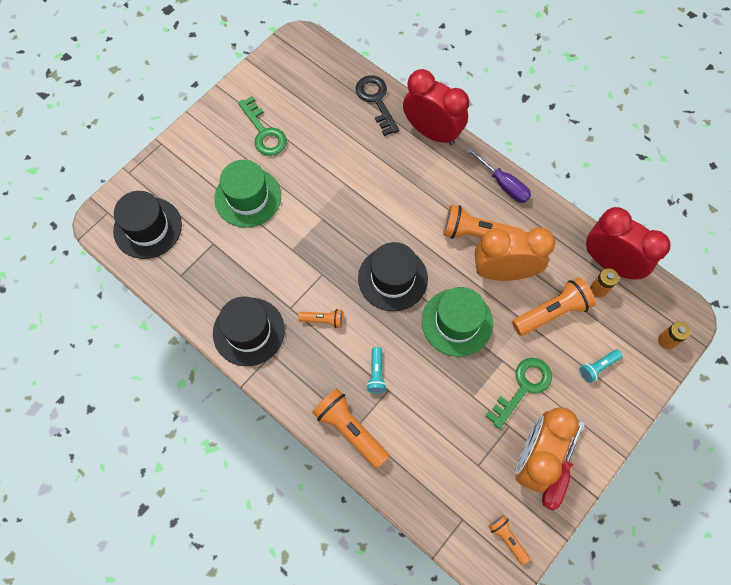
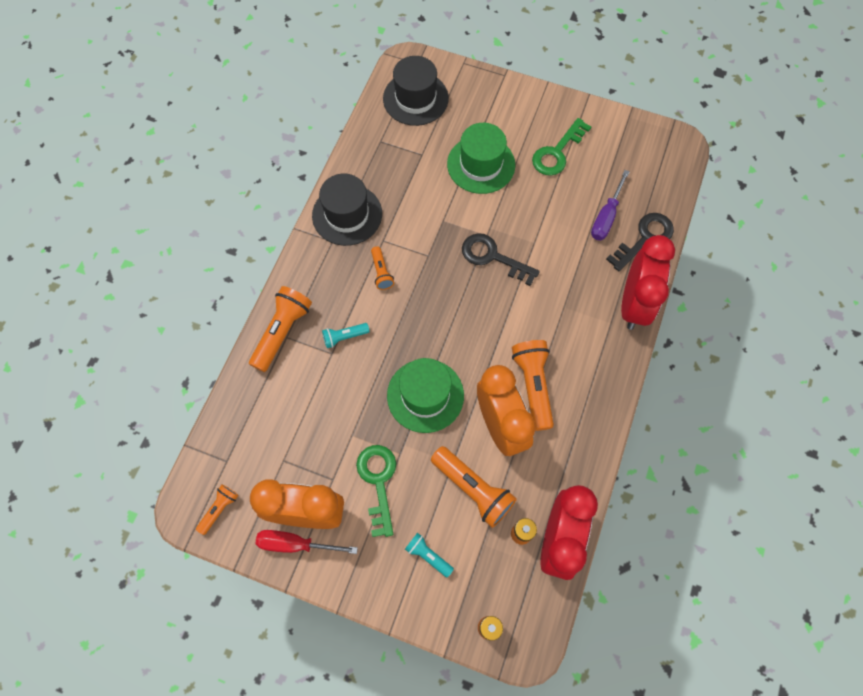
camera: 70 degrees right, 0 degrees up
black hat [358,242,428,311] -> none
purple screwdriver [466,147,531,203] -> purple screwdriver moved to [591,170,630,241]
green key [485,358,552,429] -> green key turned 120 degrees counterclockwise [356,445,396,537]
none -> black key [462,233,540,286]

